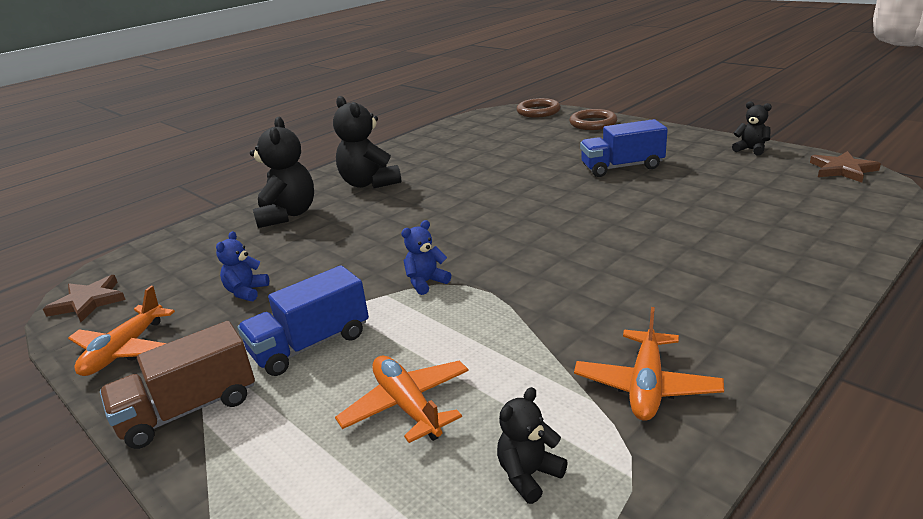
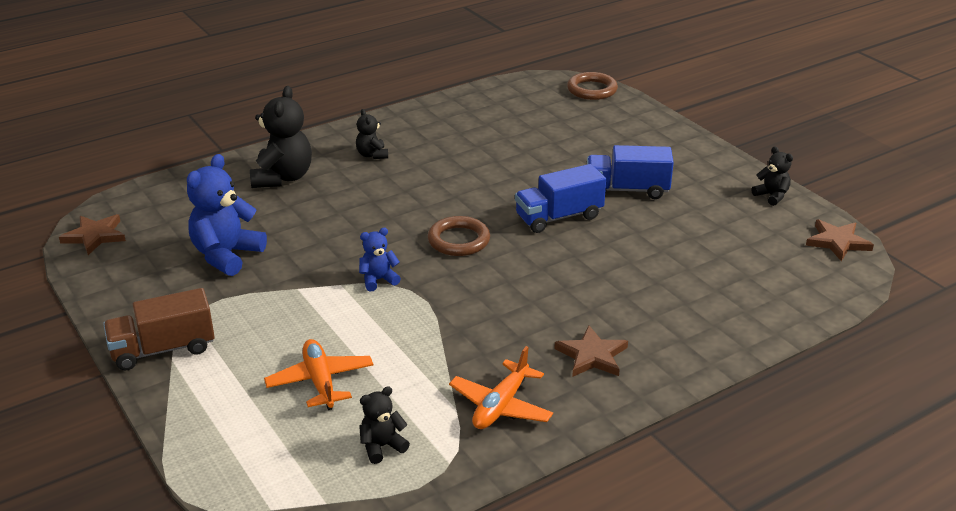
camera: 10 degrees right, 5 degrees up
orange plane [68,286,175,376] -> none
blue teddy bear [216,231,269,301] -> blue teddy bear [187,154,267,276], size x1.89
blue truck [237,265,369,376] -> blue truck moved to [515,164,606,233]
black teddy bear [333,96,401,188] -> black teddy bear [356,109,388,159], size x0.53
brown ring [570,109,617,130] -> brown ring moved to [428,216,490,256]
none -> brown star [554,326,628,377]

